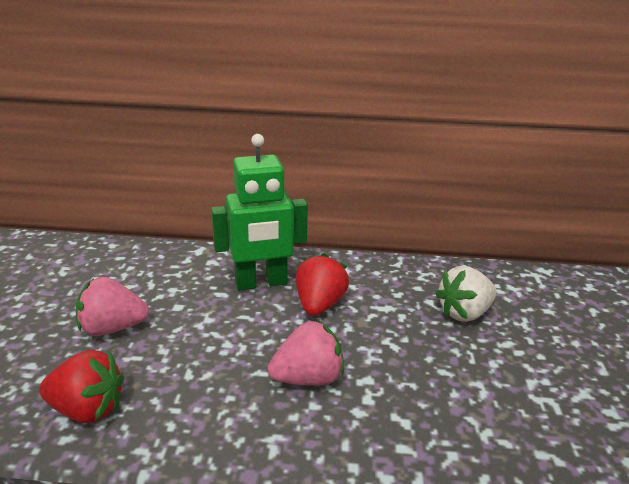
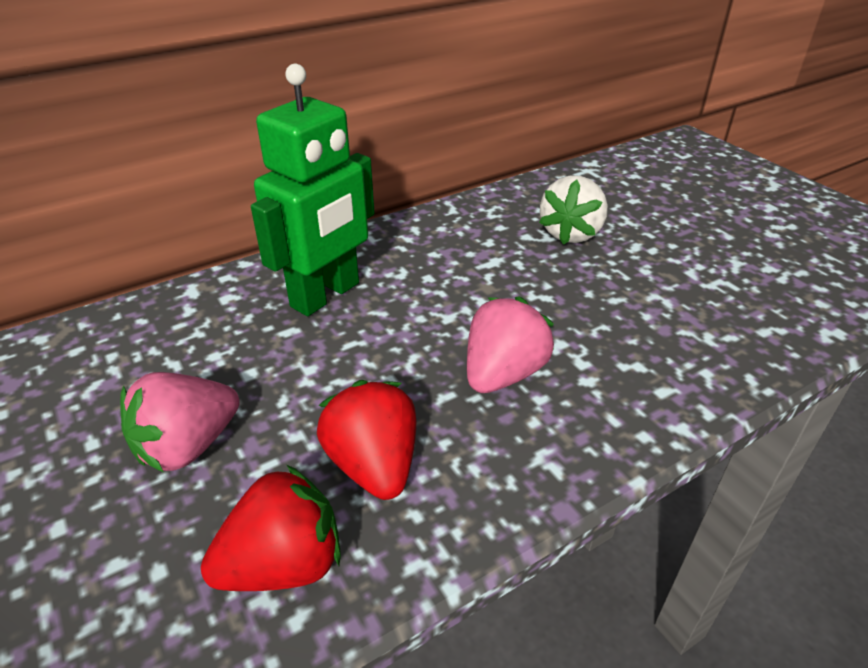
camera: 35 degrees left, 10 degrees up
red strawberry [296,253,349,316] -> red strawberry moved to [317,380,416,500]

